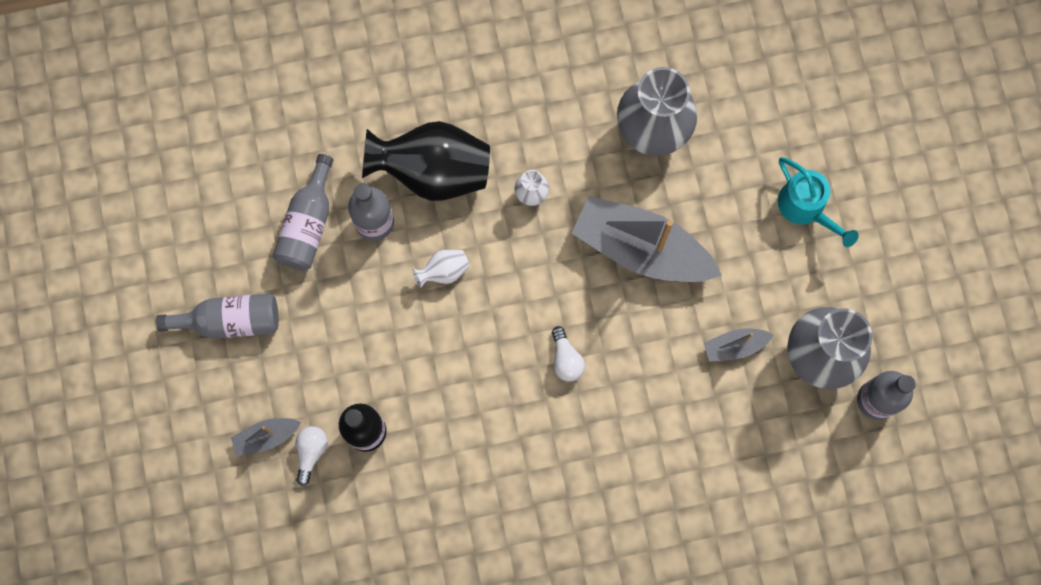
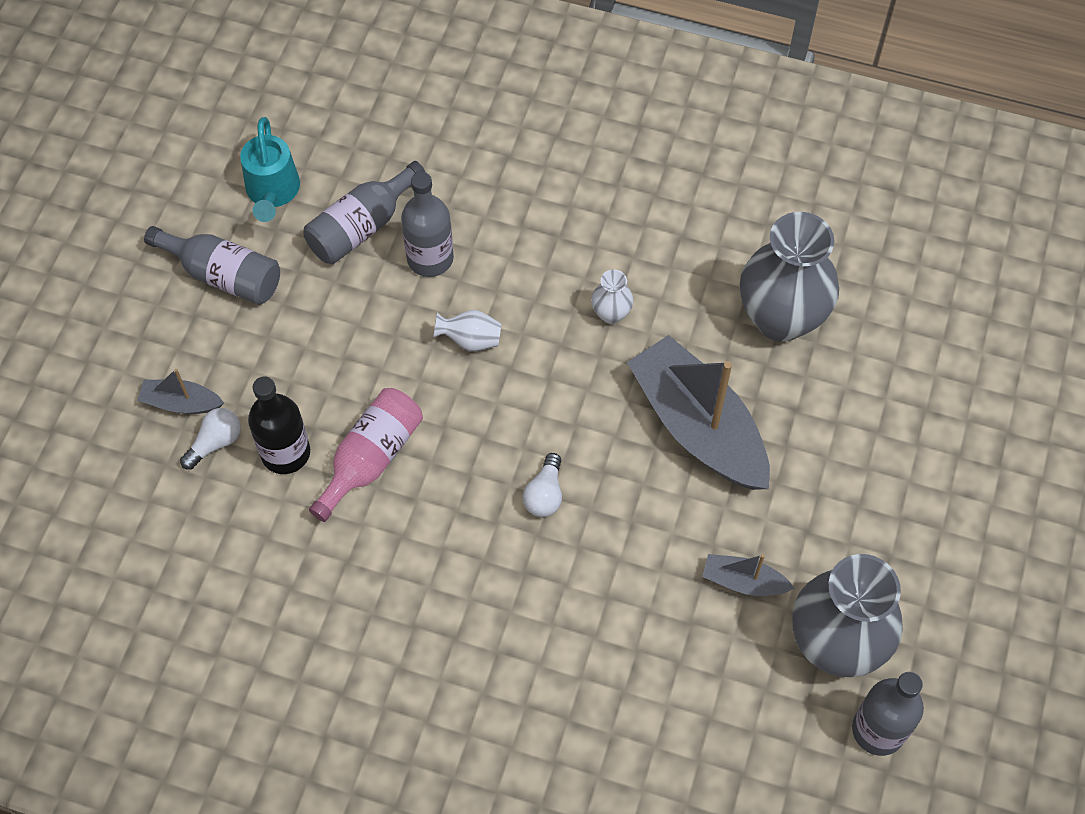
camera: 30 degrees right, 15 degrees down
black vase [362,121,490,201] -> none
turquoise watering can [778,157,858,247] -> turquoise watering can moved to [240,117,300,222]
none -> pink bottle [309,388,423,522]

